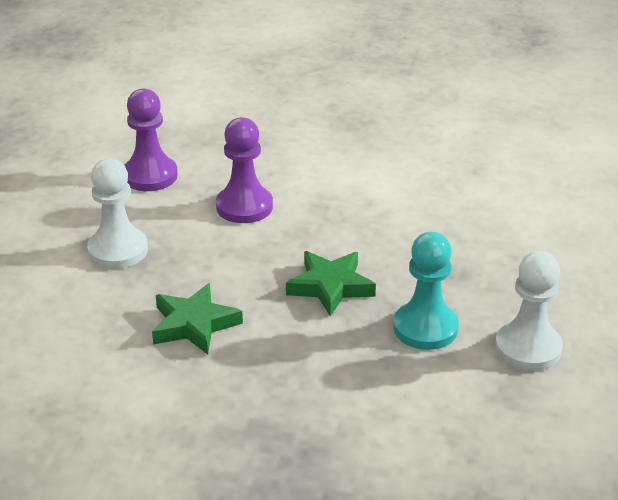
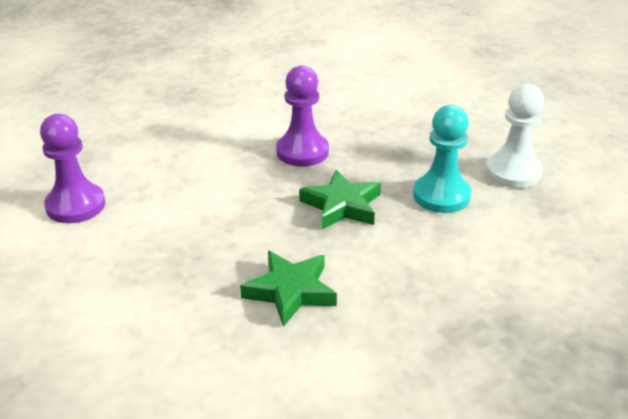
camera: 45 degrees left, 0 degrees up
white pawn [87,158,148,269] -> none
purple pawn [216,117,273,223] -> purple pawn moved to [276,65,329,167]

